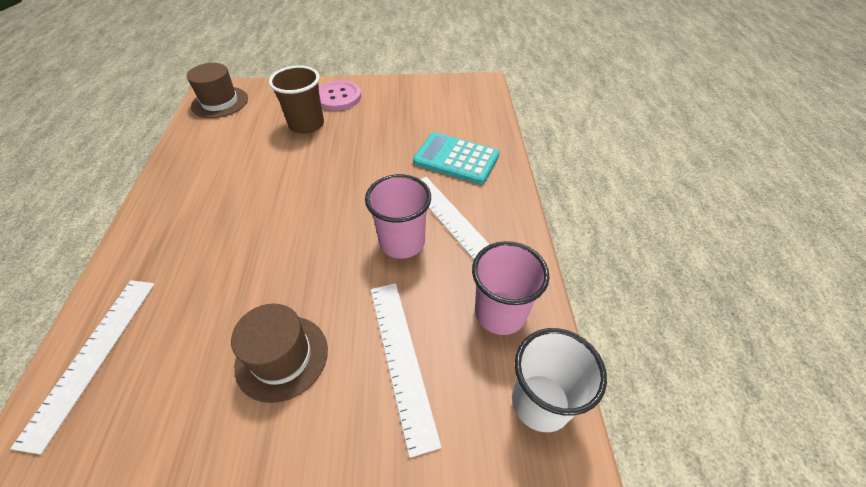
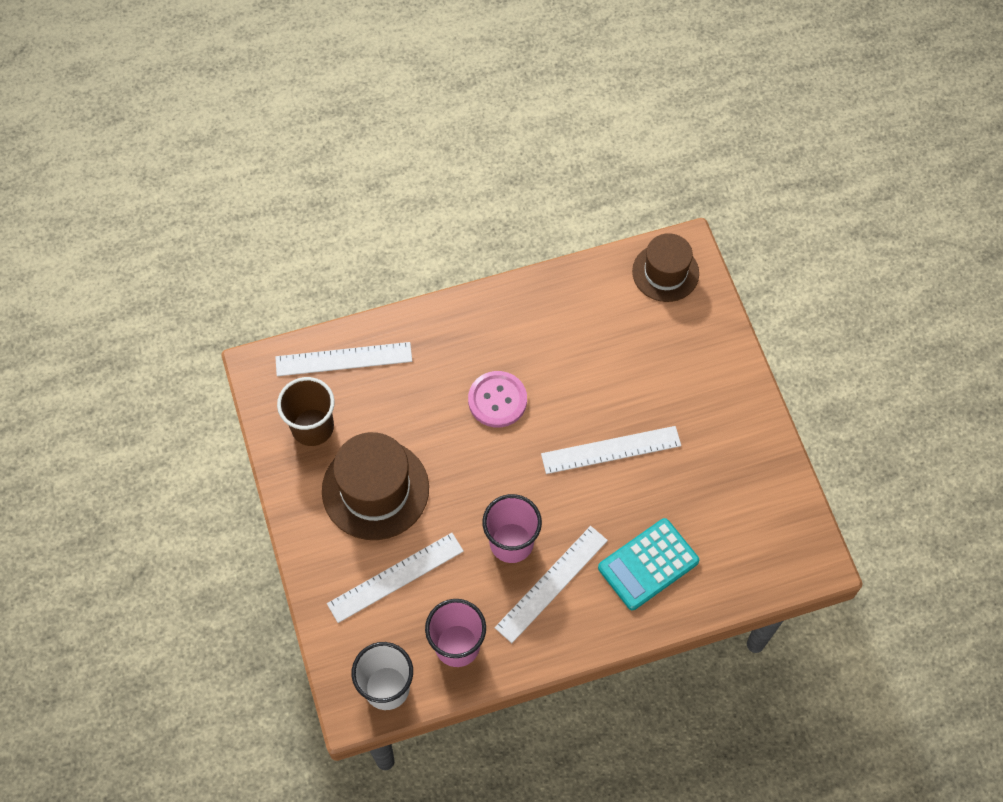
camera: 75 degrees right, 15 degrees up
brown hat [231,304,328,403] -> brown hat [322,432,429,540], size x1.51
brown cup [269,66,324,134] -> brown cup moved to [277,377,335,446]
pink button [319,80,361,111] -> pink button moved to [468,371,527,427]
turquoise calculator [413,132,499,184] -> turquoise calculator turned 135 degrees counterclockwise [598,518,699,610]
none -> white ruler [541,426,681,474]

